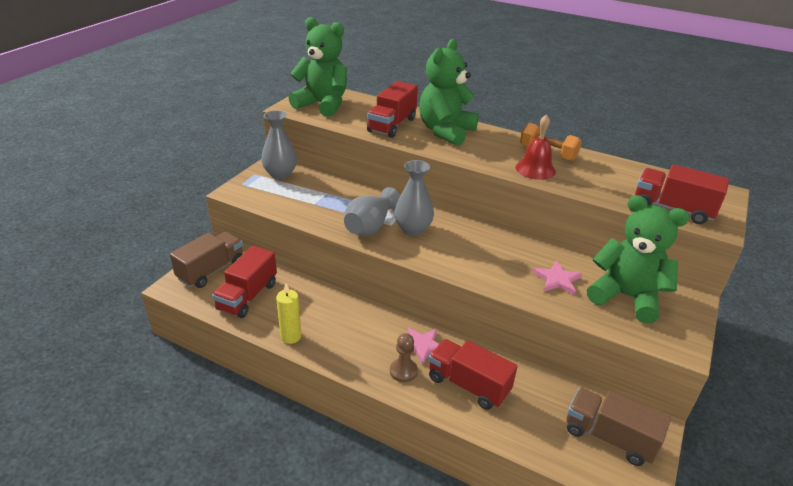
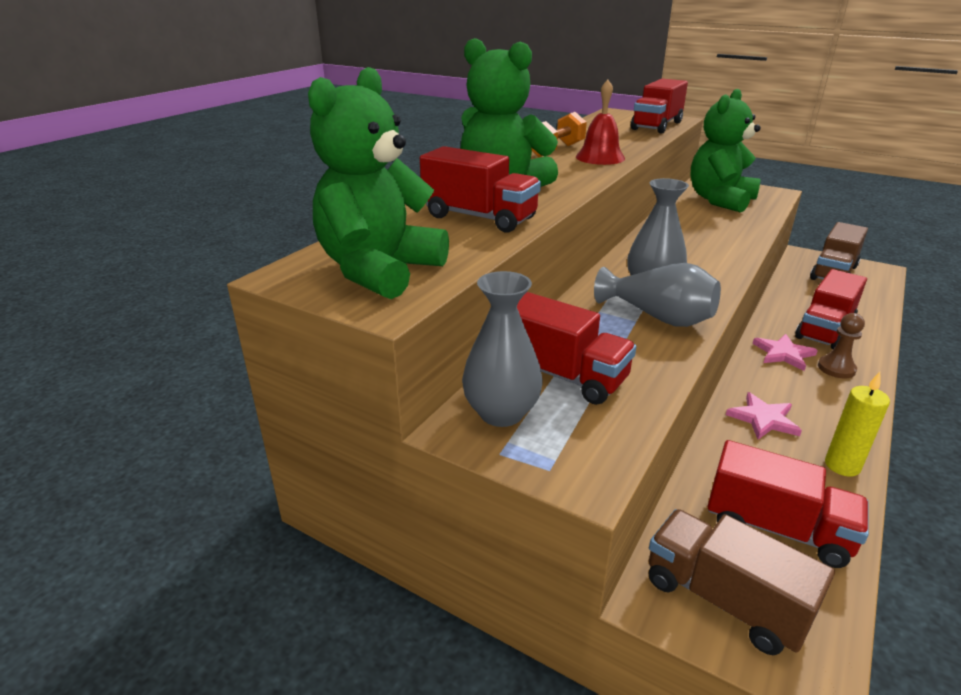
camera: 85 degrees left, 5 degrees down
pink star [533,260,582,295] -> pink star moved to [726,392,802,440]
none -> red truck [517,292,636,405]

